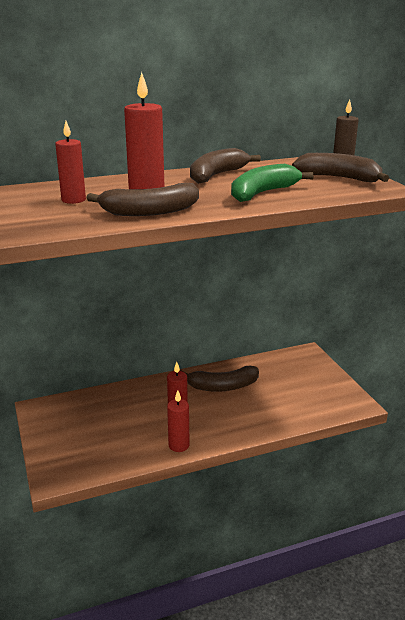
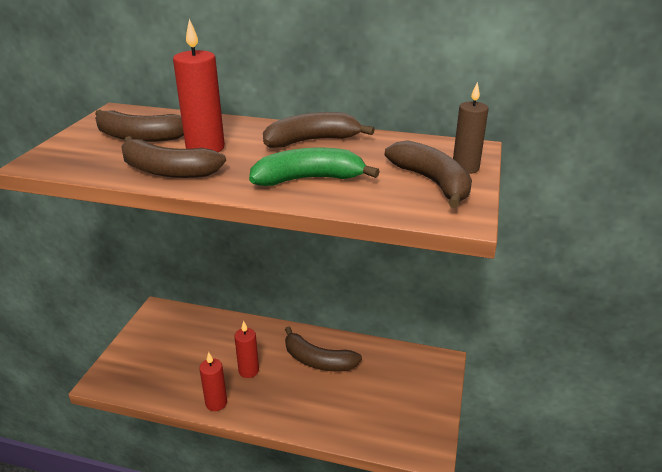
camera: 35 degrees right, 5 degrees up
red candle [55,121,86,204] -> brown banana [95,110,184,142]

